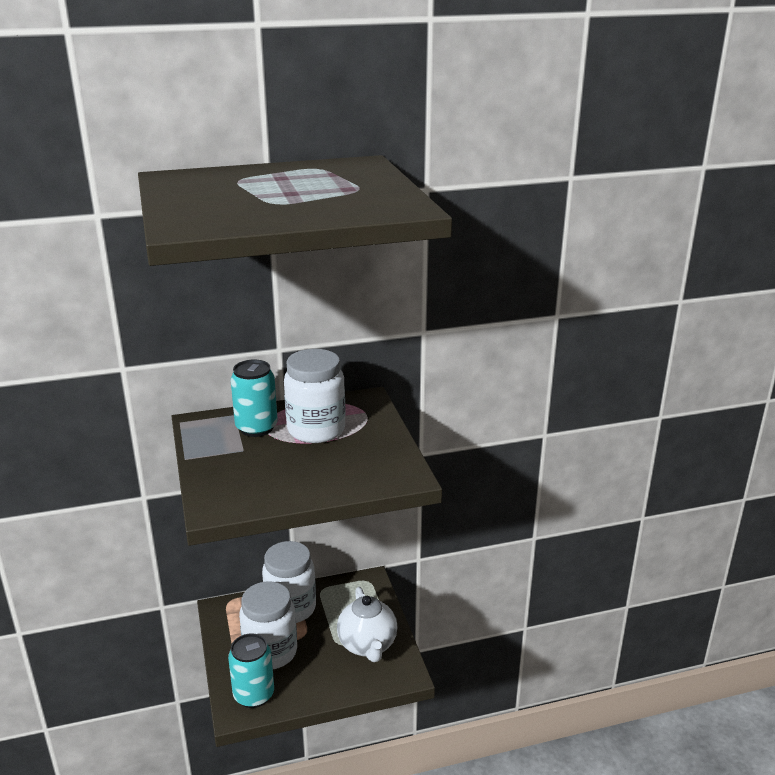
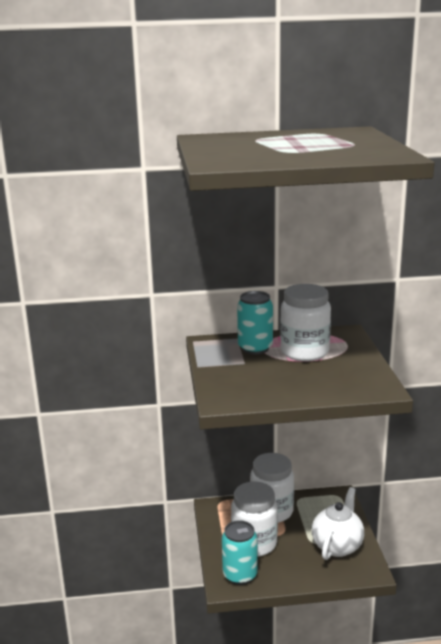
camera: 10 degrees right, 5 degrees down
white teapot [337,587,398,662] -> white teapot turned 150 degrees counterclockwise [312,487,364,560]

